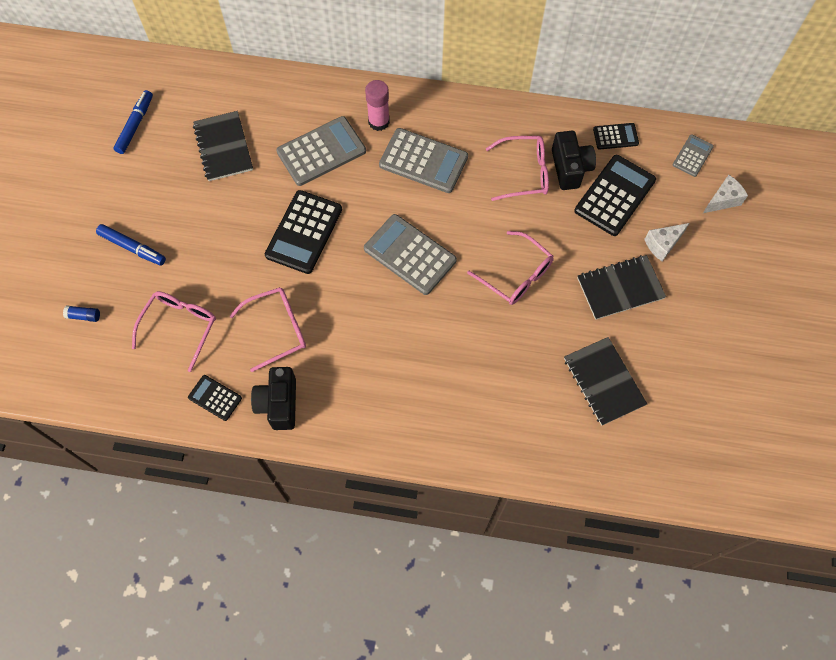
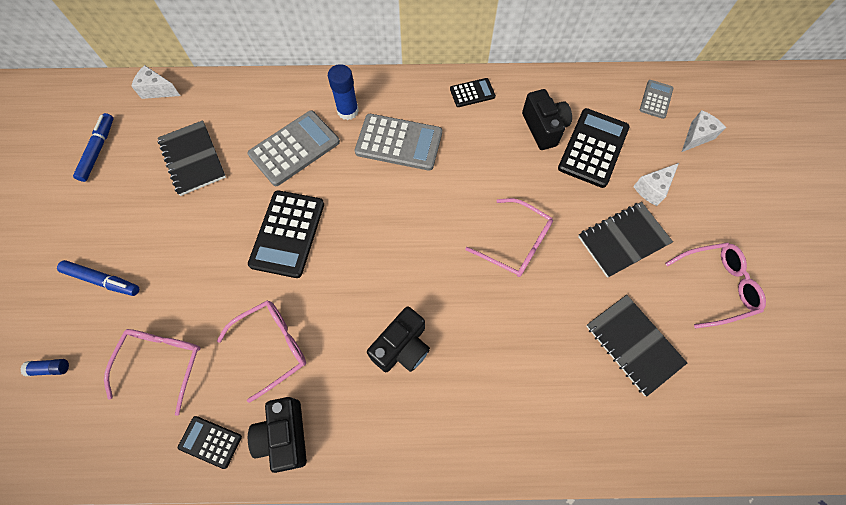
camera: 10 degrees left, 0 degrees up
grey calculator [364,214,457,295] -> none
pink glue stick [365,80,390,131] -> blue glue stick [328,64,359,120]
pink glasses [486,136,549,201] -> pink glasses moved to [665,243,766,329]
black calculator [593,123,639,150] -> black calculator moved to [450,78,496,107]
none -> white cheese [131,65,180,99]
none -> black camera [367,307,430,372]

